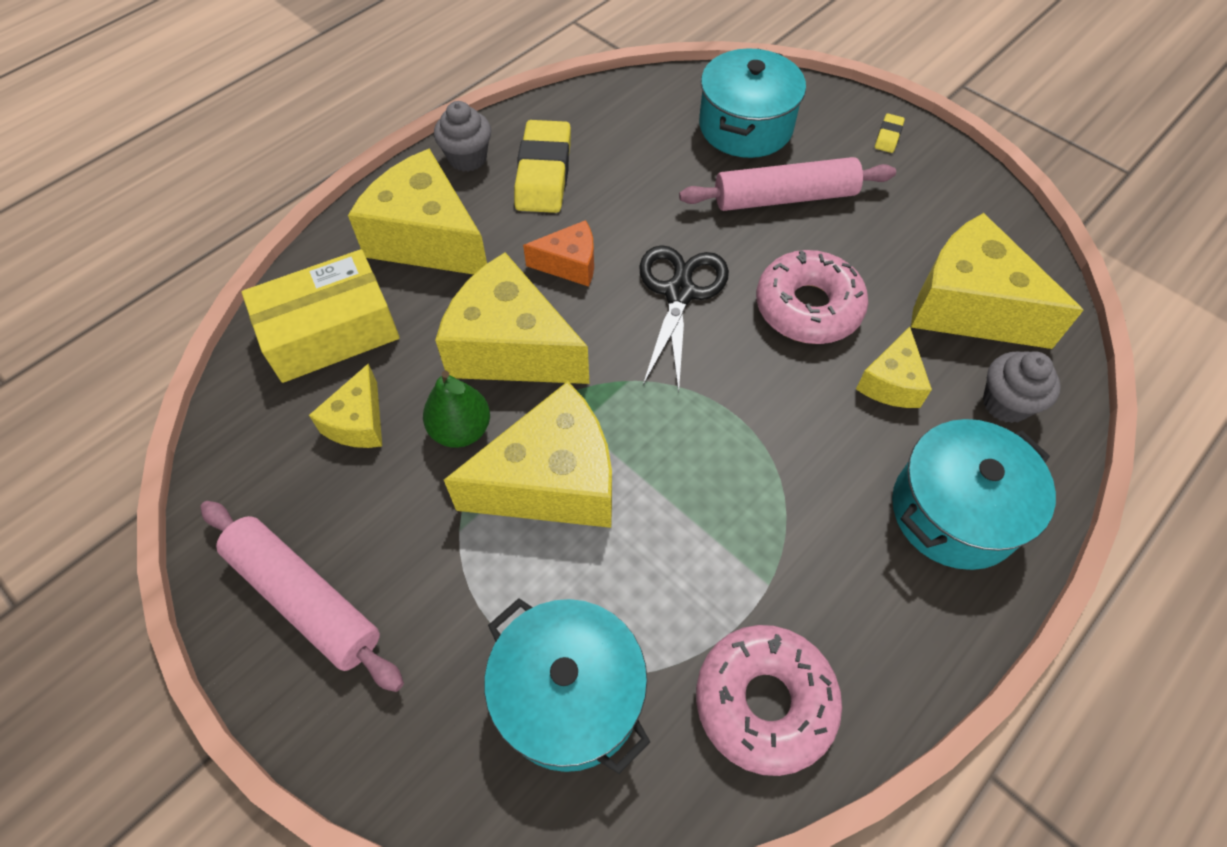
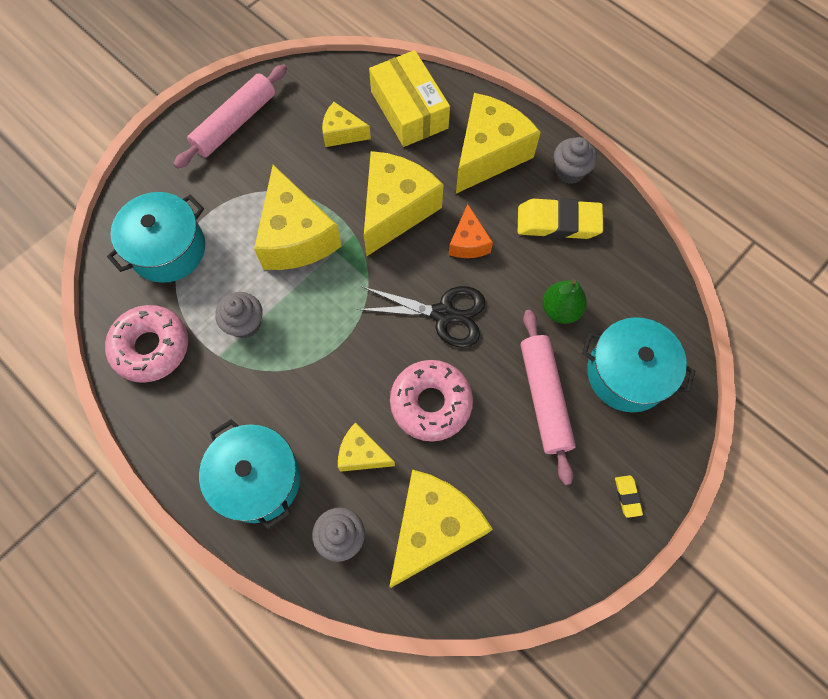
camera: 90 degrees right, 10 degrees up
green pear [423,370,490,448] -> green pear moved to [543,279,587,324]
yellow eraser [875,114,905,153] -> yellow eraser turned 60 degrees clockwise [615,475,643,518]
none -> grey cupcake [215,292,263,338]

